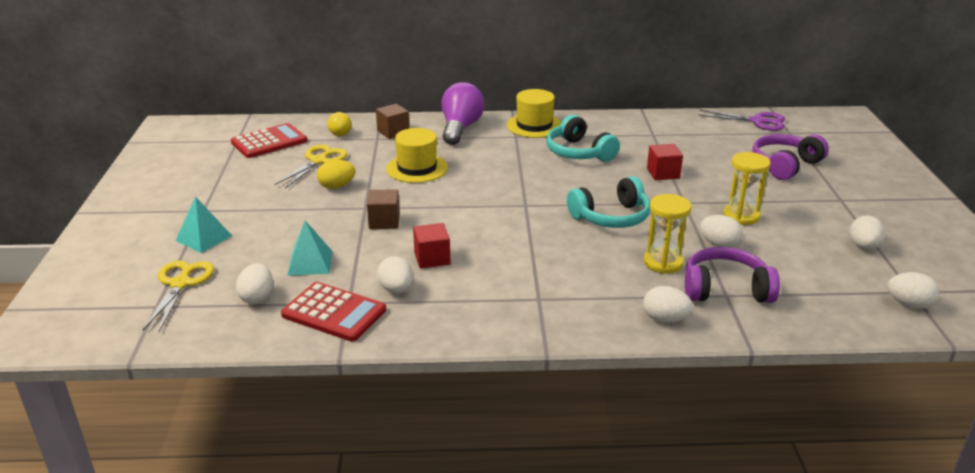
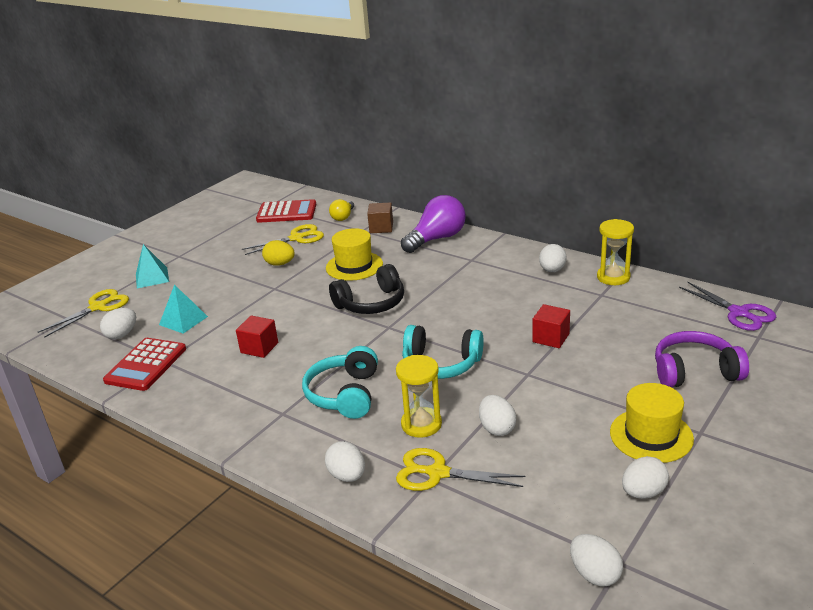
camera: 40 degrees right, 0 degrees up
red calculator [281,282,386,342] -> red calculator turned 45 degrees clockwise [103,338,186,391]
brown cube [367,189,400,229] -> none
white egg [377,256,413,294] -> white egg moved to [539,244,567,272]
yellow hat [507,89,561,138] -> yellow hat moved to [610,383,694,463]
turquoise headphones [547,115,620,162] -> turquoise headphones moved to [302,346,378,419]
purple headphones [685,247,780,303] -> yellow scissors [396,448,525,491]
yellow hourglass [723,152,770,225] -> yellow hourglass moved to [597,219,634,285]
none -> black headphones [329,264,404,314]

